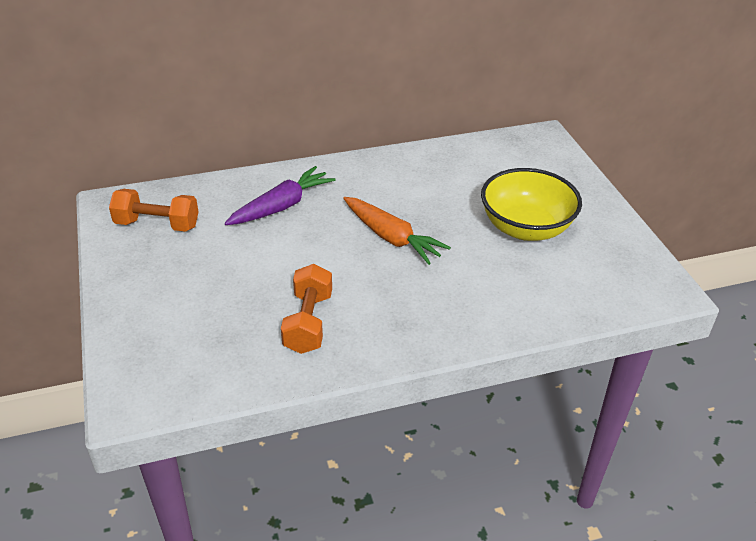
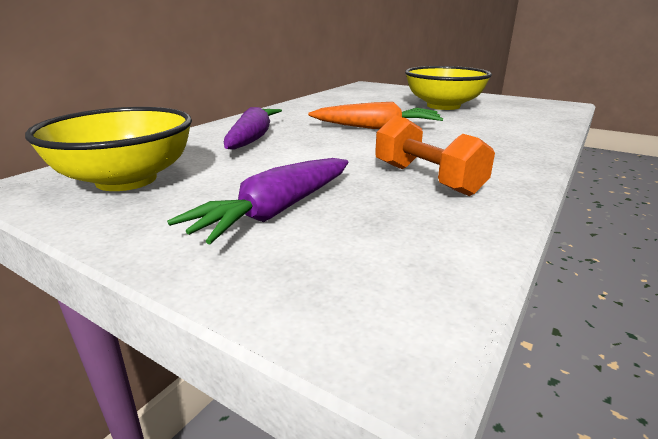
camera: 40 degrees left, 15 degrees down
orange dumbbell [109,189,199,232] -> yellow bowl [25,107,192,191]
none -> purple carrot [167,158,348,244]

